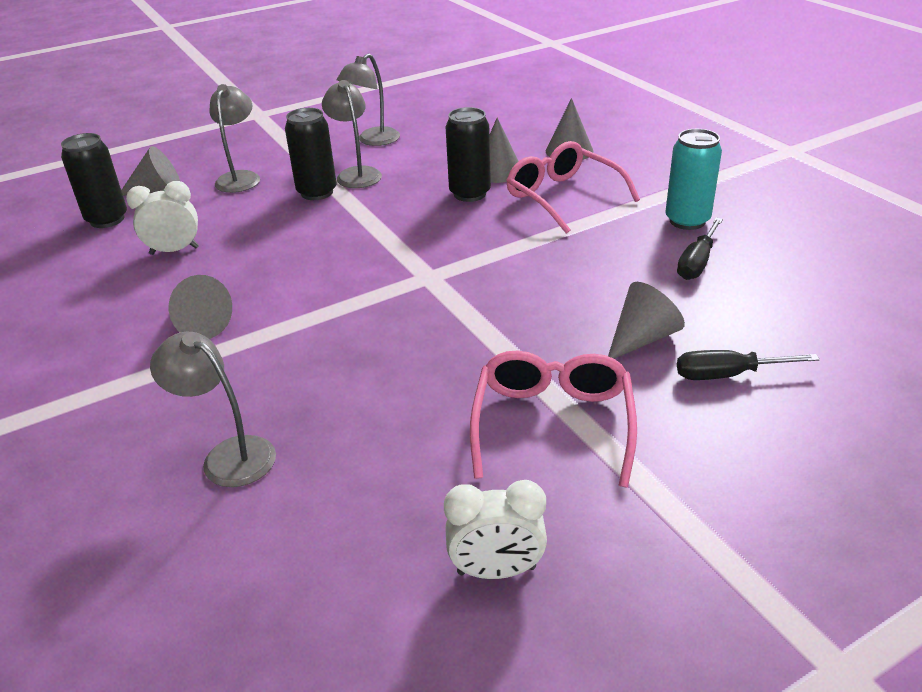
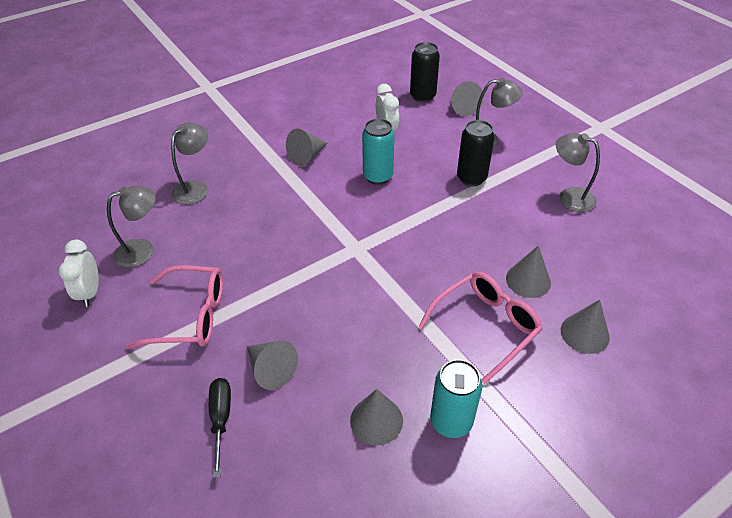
camera: 85 degrees right, 10 degrees up
grey lamp [322,80,382,188] -> grey lamp moved to [107,185,156,268]
black can [446,107,491,202] -> none
black screwdriver [677,218,723,280] -> grey cone [350,389,403,445]
none -> turquoise can [362,118,395,185]

